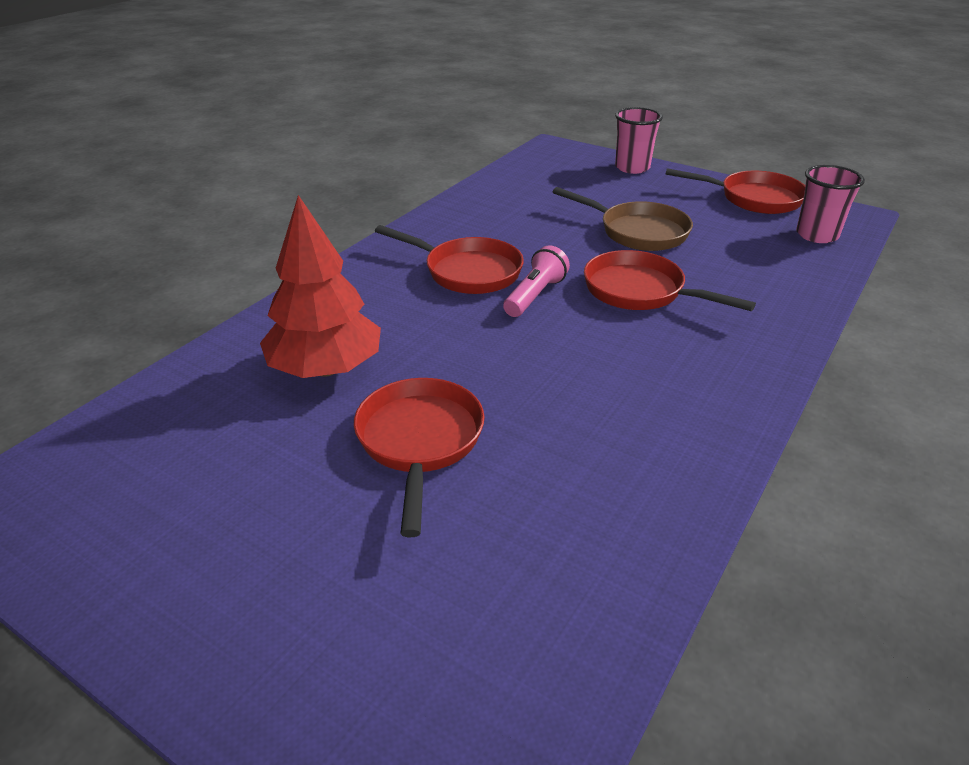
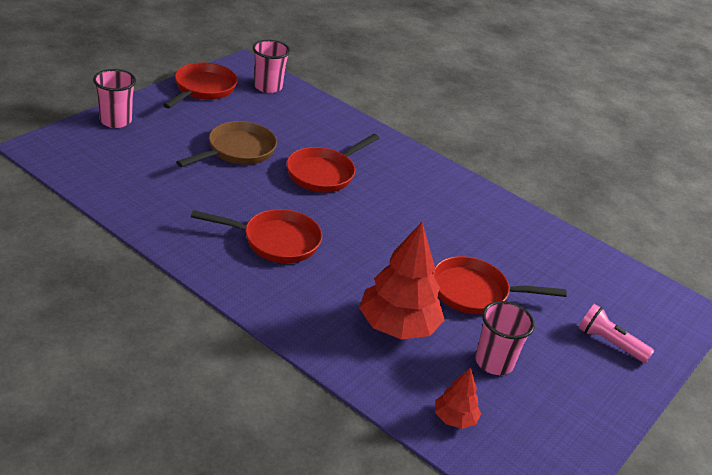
camera: 90 degrees left, 0 degrees up
red pan [375,225,524,294] -> red pan turned 60 degrees clockwise [191,209,322,263]
pink flashlight [503,245,570,317] -> pink flashlight moved to [578,304,654,363]
none -> red tree [435,368,481,429]
none -> pink cup [475,301,535,375]

